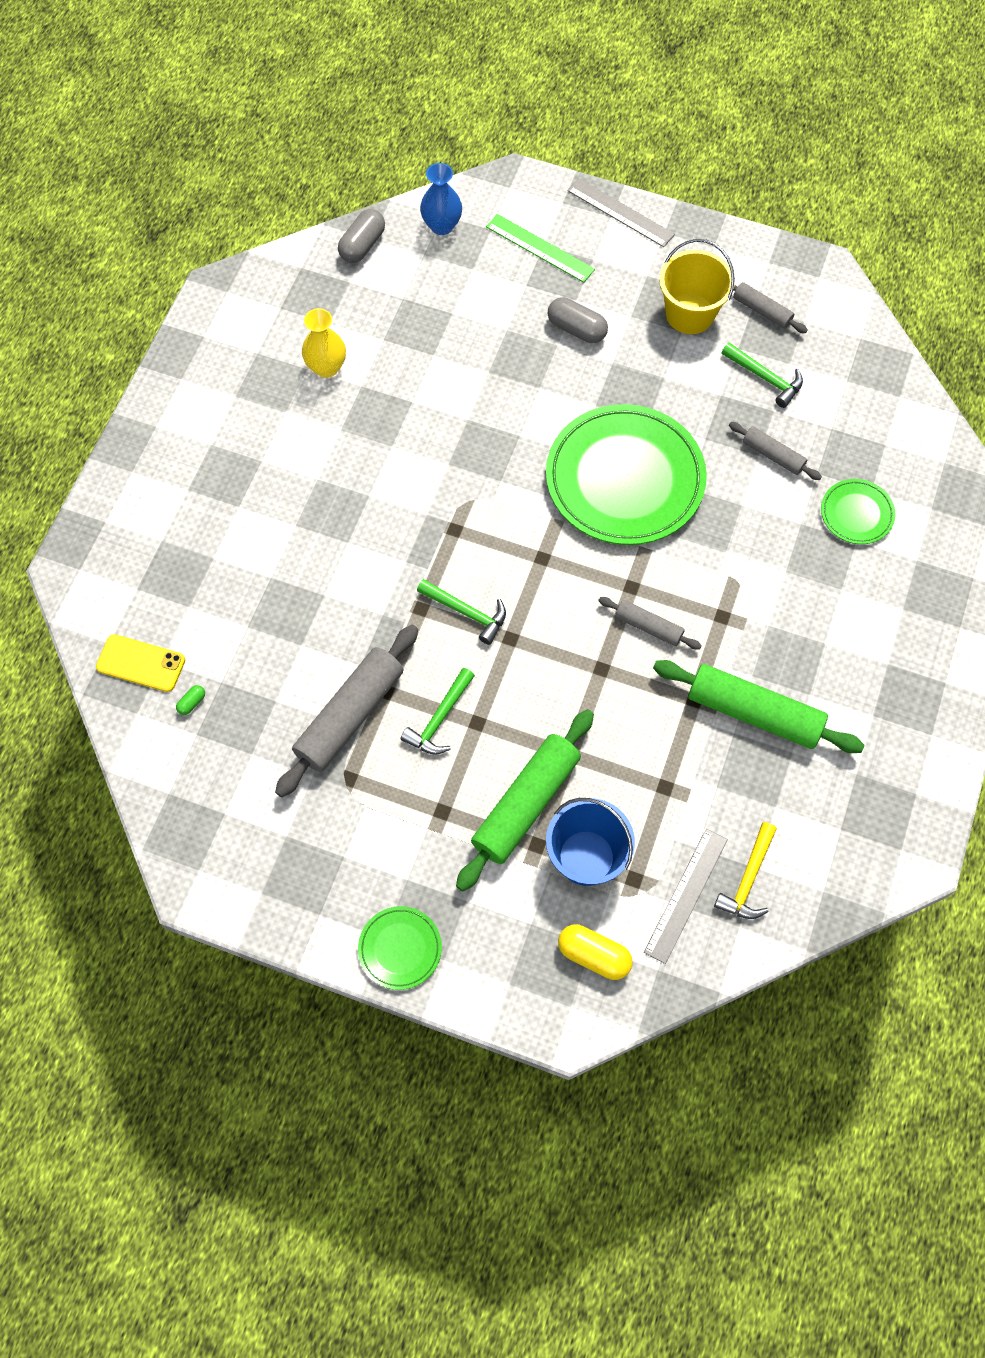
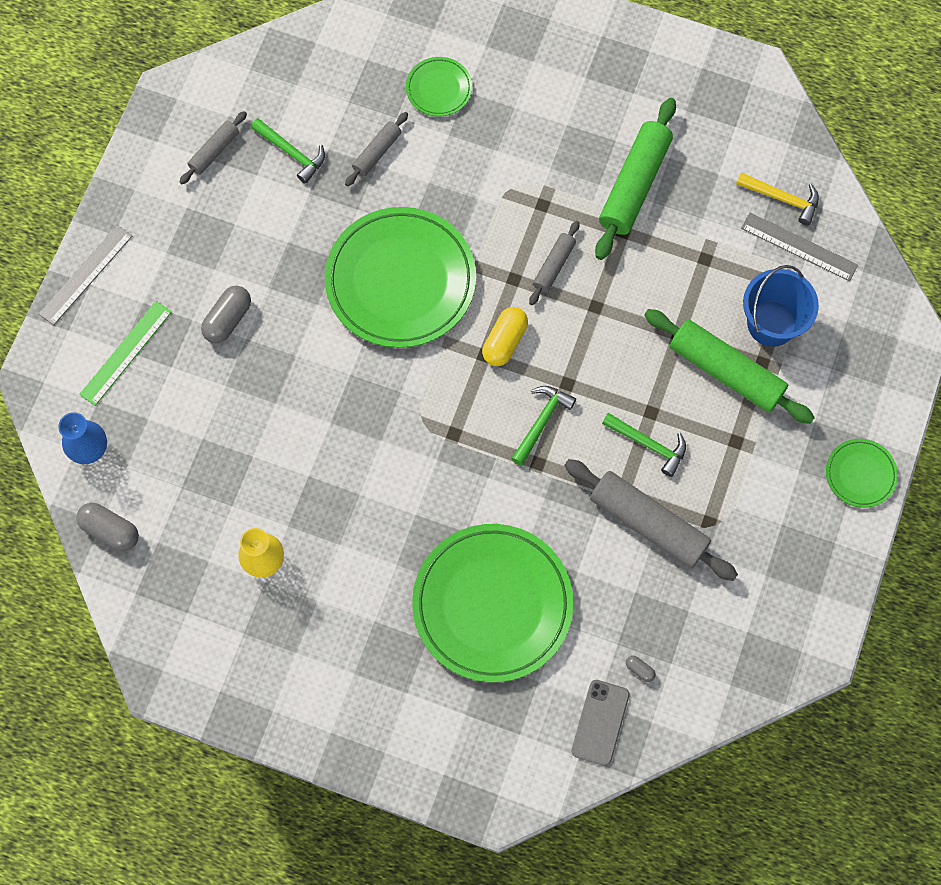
camera: 90 degrees left, 5 degrees up
yellow phone [96,634,185,692] -> grey phone [571,680,630,766]
green capsule [176,685,205,715] -> grey capsule [626,656,656,682]
yellow capsule [558,924,632,980] -> yellow capsule moved to [482,307,528,366]
yellow bucket [659,239,735,334] -> none
green hammer [721,342,803,408] -> green hammer turned 90 degrees clockwise [251,118,325,184]
none -> green plate [412,524,573,682]

